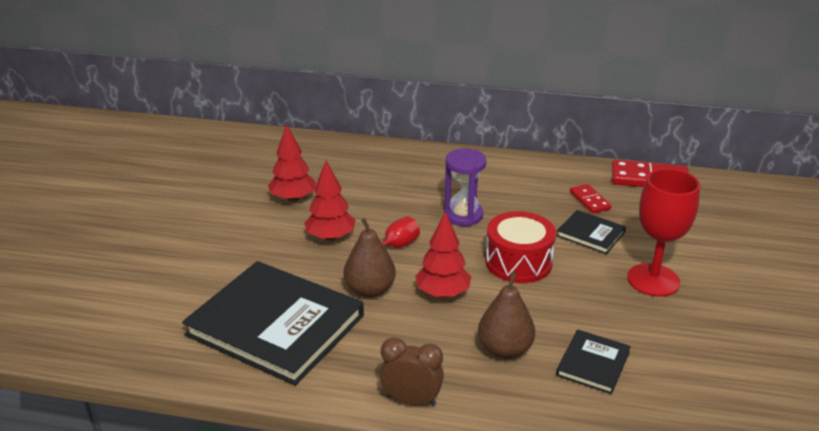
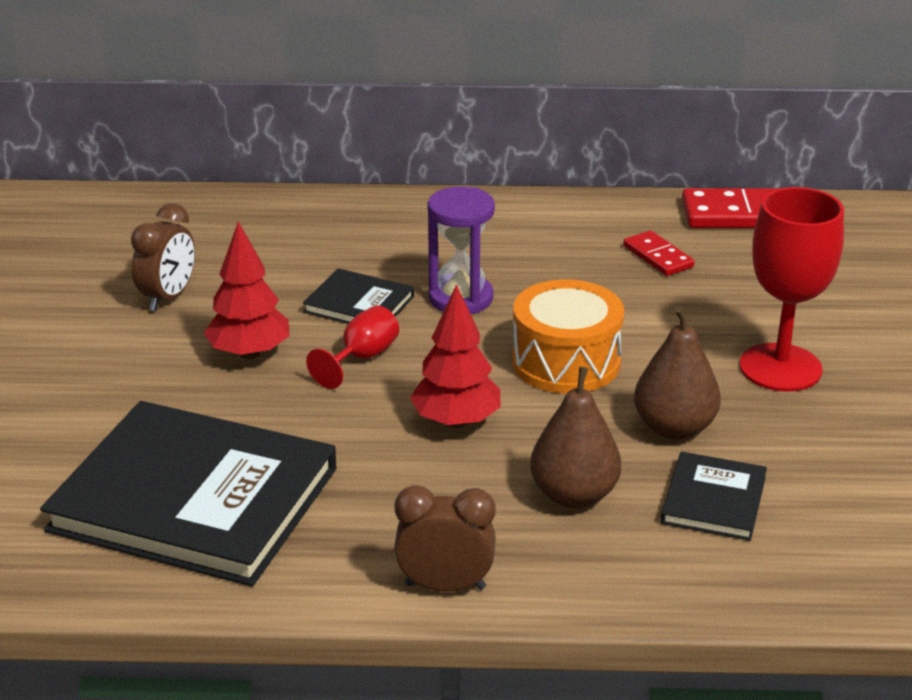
camera: 10 degrees left, 0 degrees up
red tree [268,124,316,202] -> brown clock [131,203,195,311]
brown pear [344,218,396,298] -> brown pear moved to [634,307,721,440]
red drum [485,211,556,283] -> orange drum [512,279,624,394]
black book [556,210,626,254] -> black book moved to [303,268,414,324]

